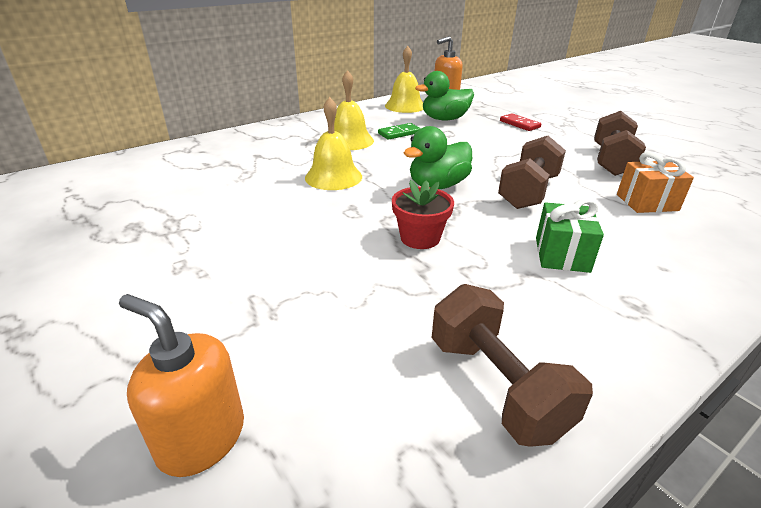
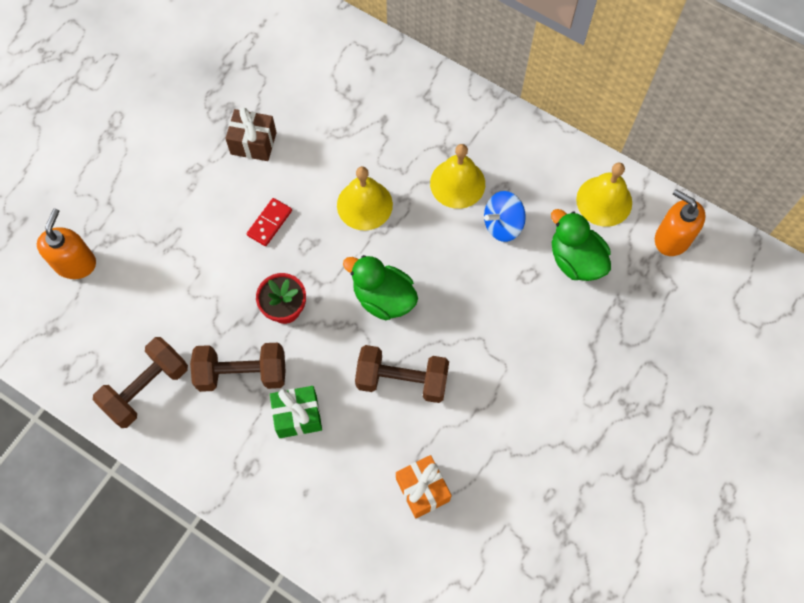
camera: 70 degrees right, 35 degrees up
green domino [378,123,421,140] -> blue spinning top [484,191,526,242]
red domino [500,113,541,131] -> red domino moved to [247,198,292,246]
brown dumbbell [594,111,646,176] -> brown dumbbell moved to [190,343,286,392]
none -> brown gift [225,107,277,161]

